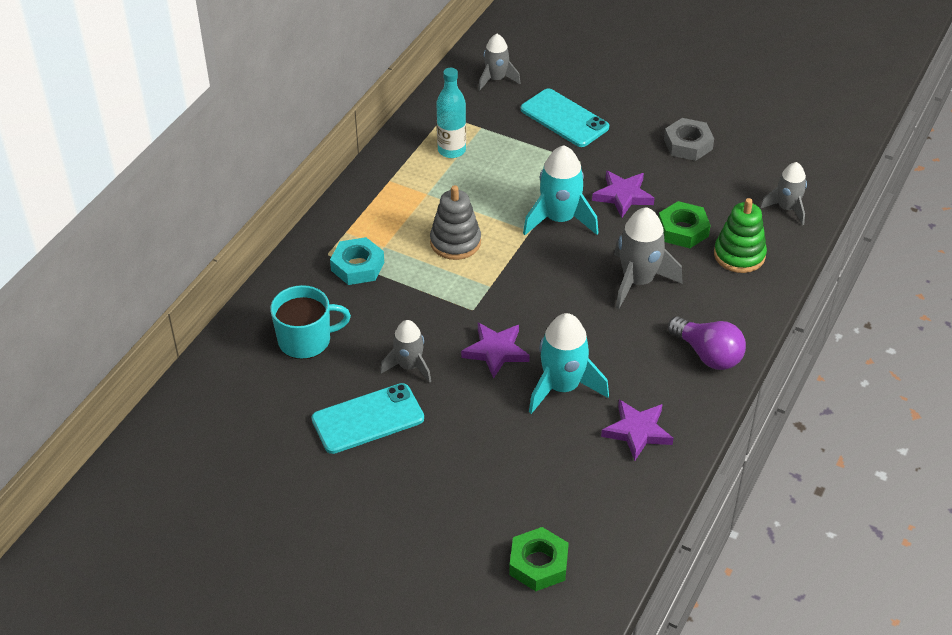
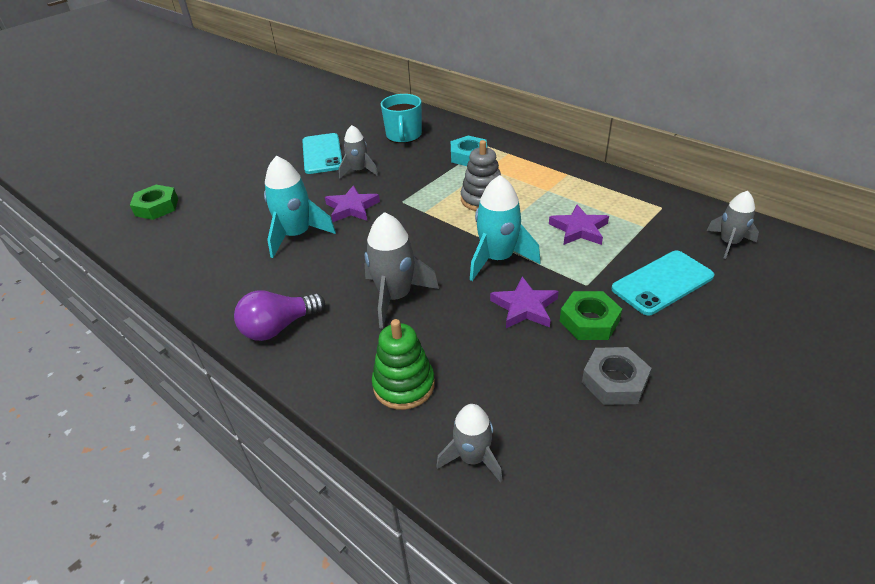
camera: 105 degrees right, 5 degrees down
turquoise bottle [437,68,466,158] -> none
purple star [601,399,674,461] -> purple star moved to [549,205,609,245]
green nut [659,201,711,248] -> green nut moved to [560,291,622,340]

